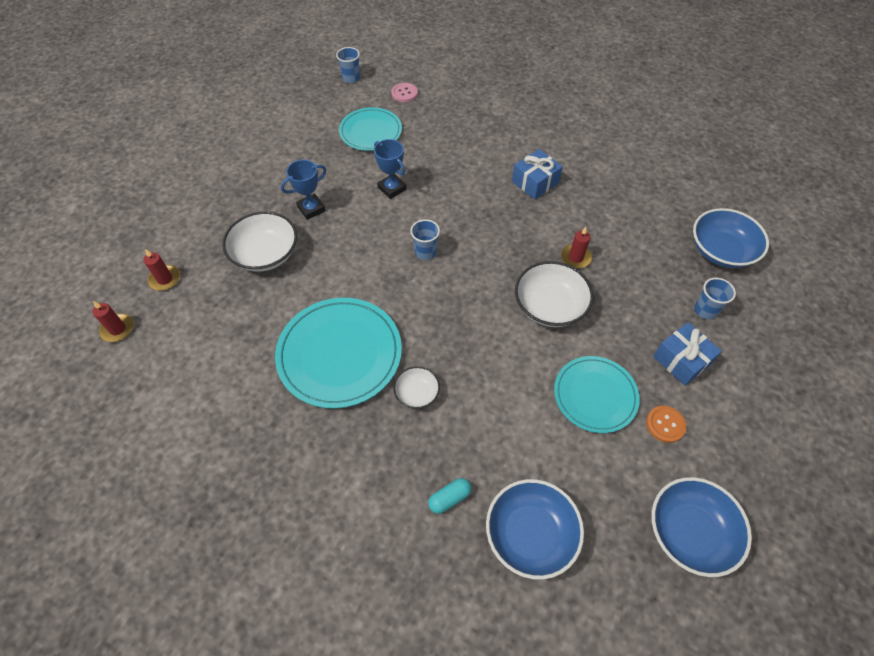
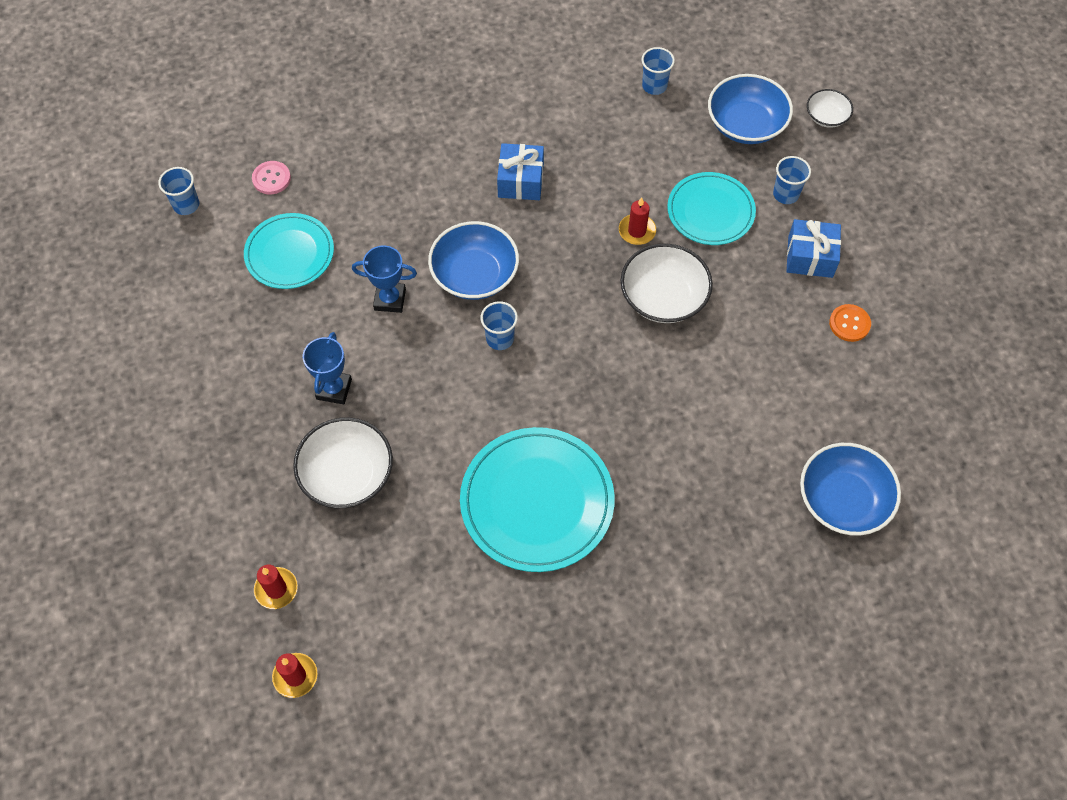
camera: 45 degrees left, 5 degrees up
white bowl [393,366,440,409] -> white bowl moved to [807,89,853,128]
turquoise capsule [428,478,471,514] -> none
turquoise plate [554,356,640,433] -> turquoise plate moved to [667,172,756,245]
blue bowl [652,477,752,577] -> blue bowl moved to [428,221,519,300]
none -> blue cup [641,47,675,95]

